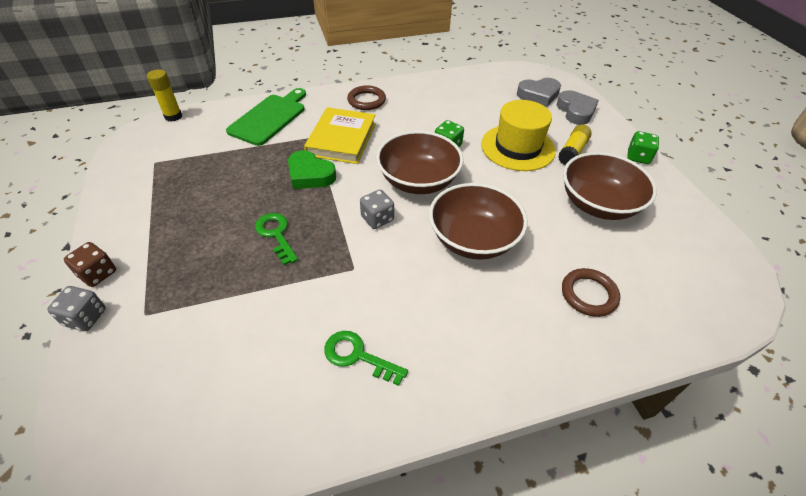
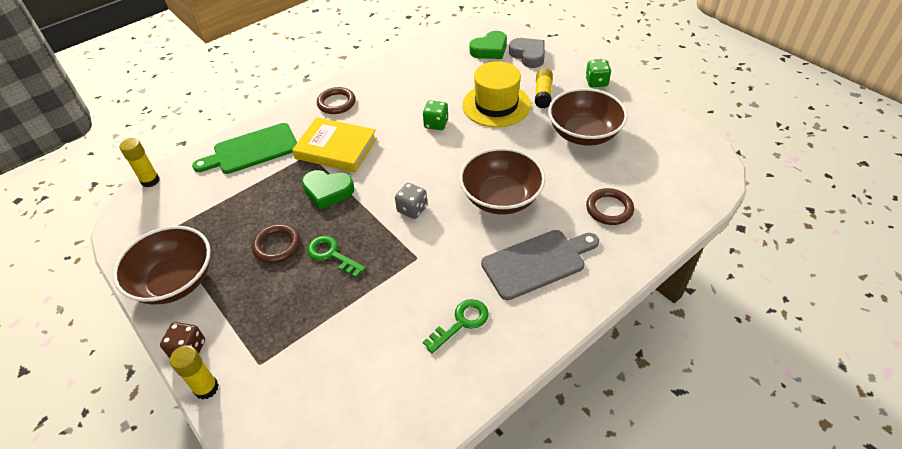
camera: 20 degrees left, 0 degrees up
grey dice [47,286,106,331] -> yellow glue stick [170,345,219,400]
green cutting board [226,88,306,146] -> green cutting board turned 120 degrees counterclockwise [192,123,297,174]
yellow book [304,107,376,164] -> yellow book turned 60 degrees counterclockwise [292,117,377,172]
green key [324,331,408,386] -> green key turned 135 degrees clockwise [423,299,489,354]
brown bowl [376,131,464,194] -> brown bowl moved to [113,226,211,305]
grey heart [517,78,561,107] -> green heart [469,31,507,59]
none -> brown ring [252,224,300,263]
none -> grey cutting board [481,230,599,300]

